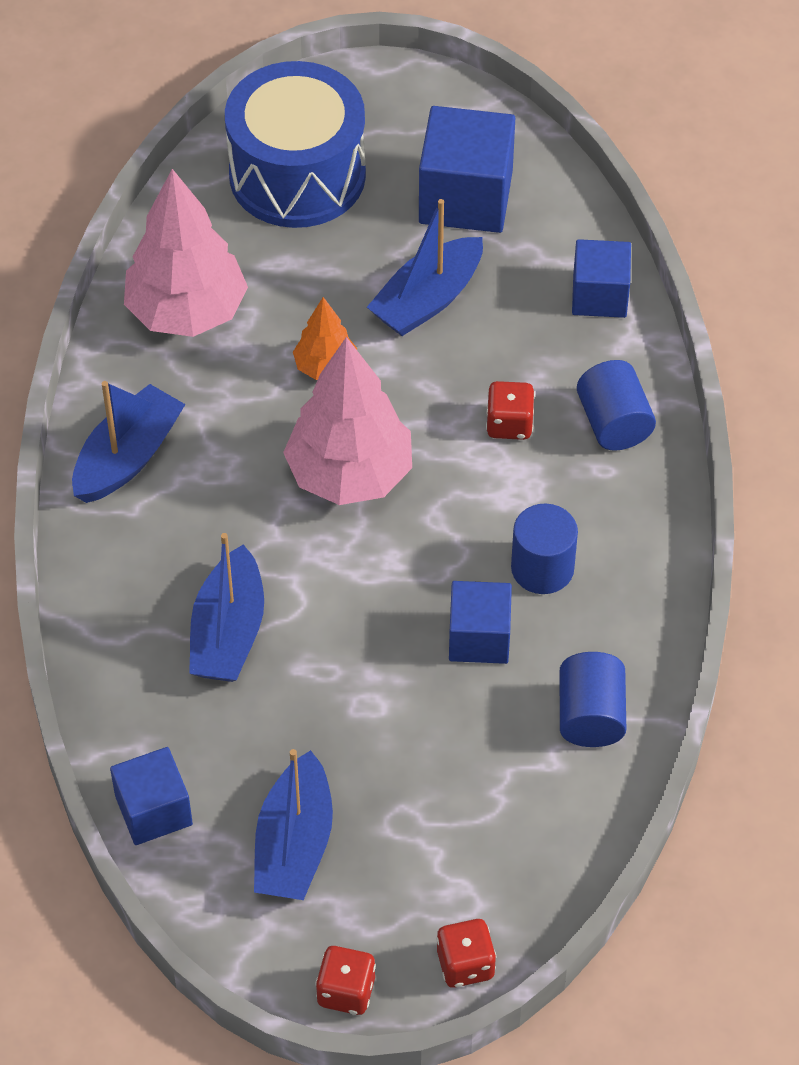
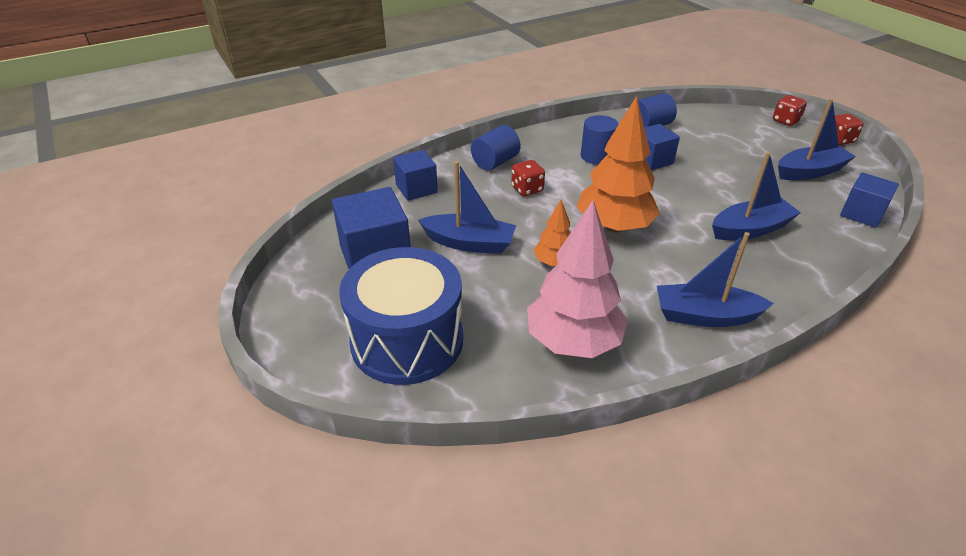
camera: 120 degrees left, 15 degrees down
pink tree [283,337,412,505] -> orange tree [576,96,660,233]

